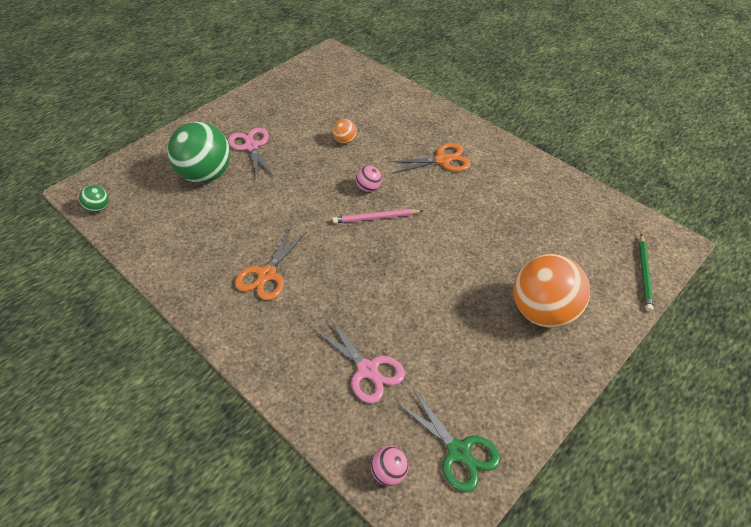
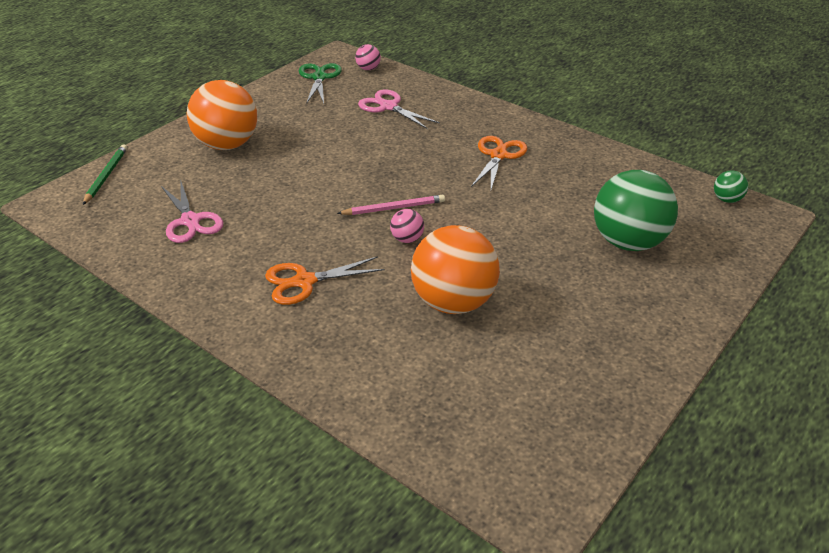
camera: 175 degrees right, 10 degrees down
pink scissors [228,128,275,181] -> pink scissors moved to [161,182,223,243]
orange ball [333,119,357,144] -> orange ball [411,225,500,314], size x2.31
green scissors [396,389,501,493] -> green scissors turned 45 degrees clockwise [299,63,342,104]

